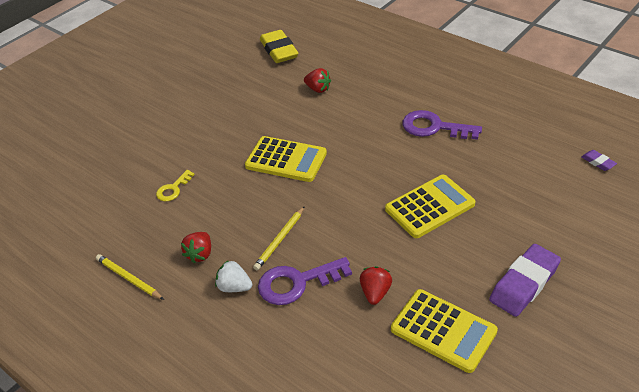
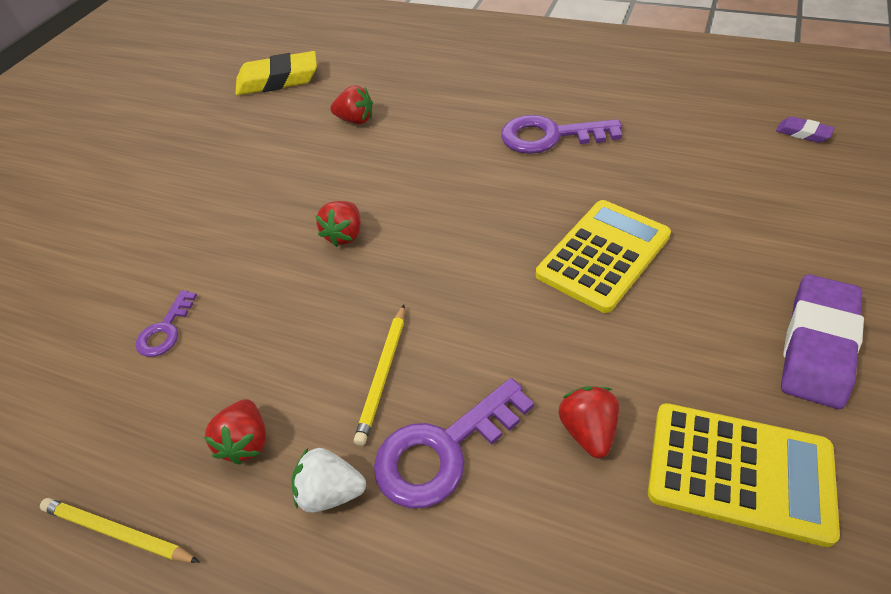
camera: 15 degrees left, 5 degrees up
yellow key [156,170,195,201] -> purple key [135,290,197,357]
yellow calculator [245,136,327,182] -> red strawberry [316,201,361,247]
yellow eraser [260,30,299,63] -> yellow eraser turned 60 degrees counterclockwise [235,51,317,95]

